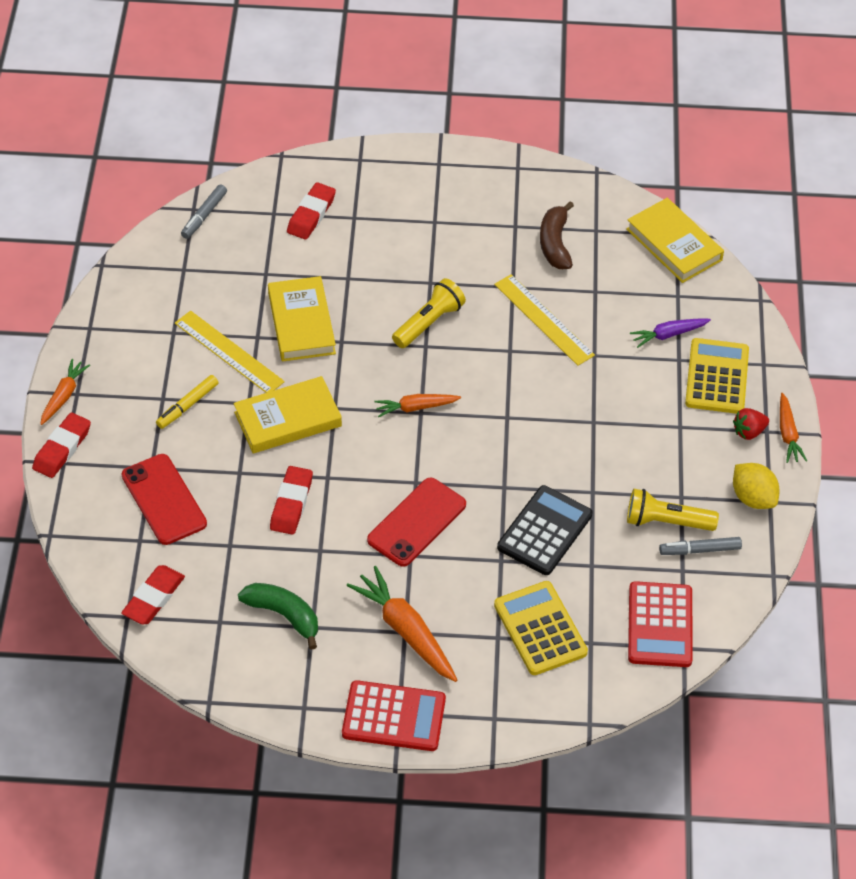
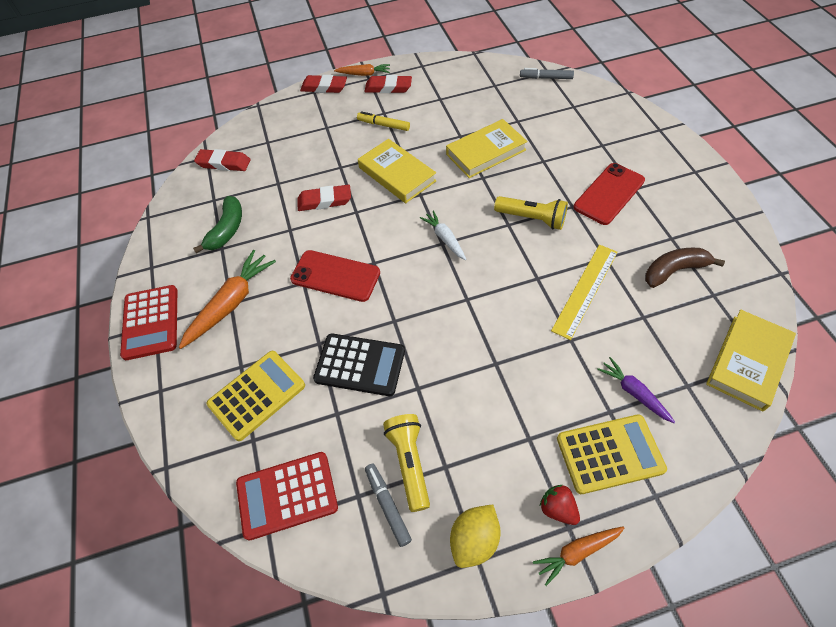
camera: 75 degrees right, 5 degrees up
red phone [122,454,207,545] -> red phone moved to [573,163,645,225]
yellow ruler [175,311,285,393] -> none
red eraser [287,182,336,240] -> red eraser moved to [365,75,412,93]
orange carrot [374,394,461,417] -> white carrot [420,210,467,260]

